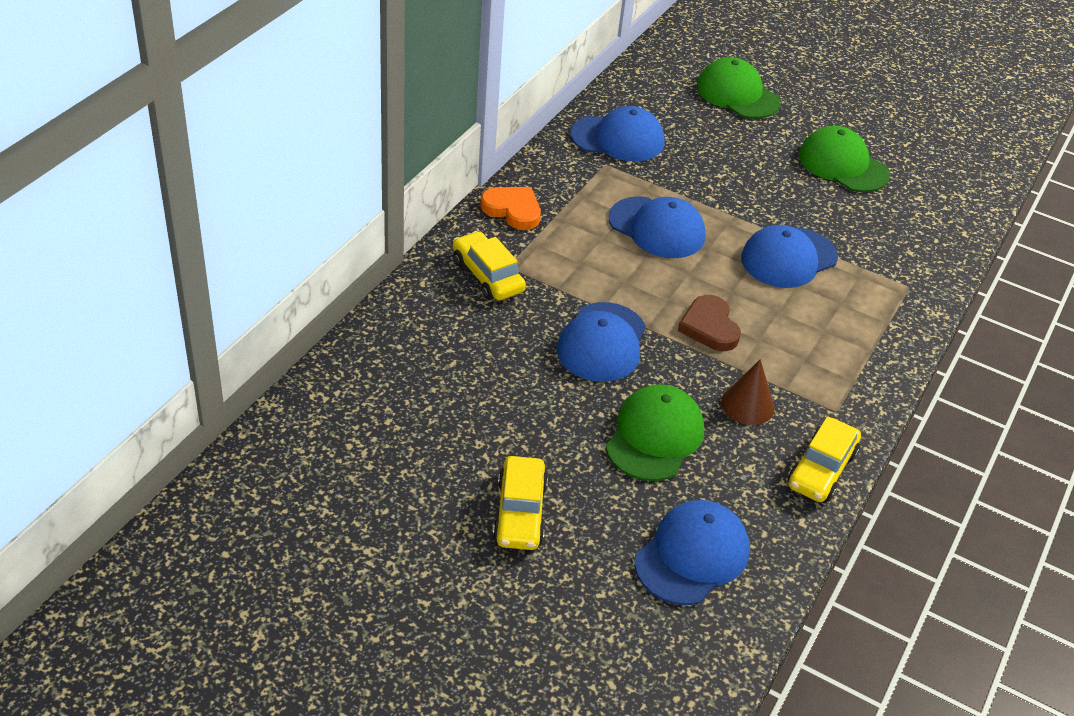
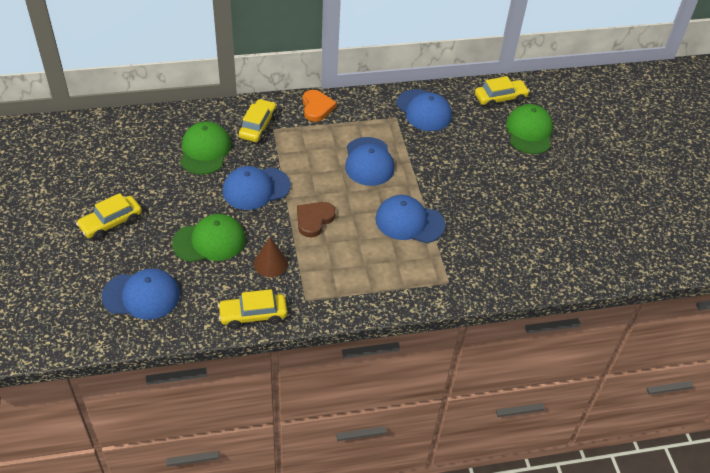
camera: 50 degrees right, 5 degrees up
green cap [799,126,890,192] -> green cap moved to [180,121,231,175]
none -> yellow car [475,76,530,108]

